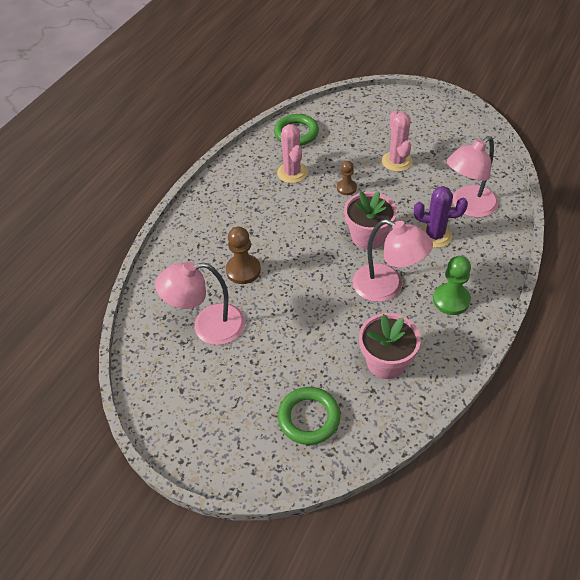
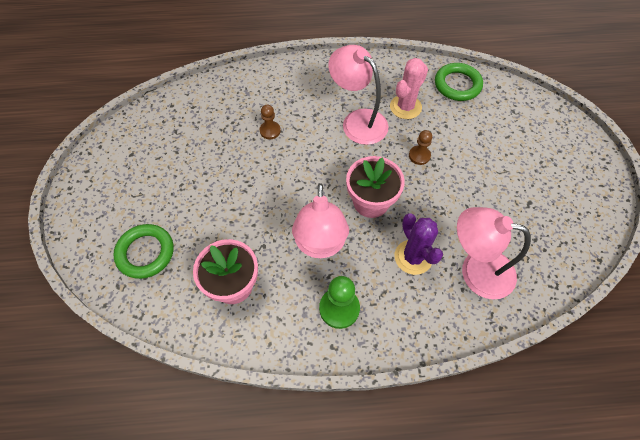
camera: 55 degrees right, 10 degrees up
pink lamp [155,261,245,345] -> pink lamp moved to [328,45,388,145]
brown pawn [226,227,261,284] -> brown pawn [260,105,281,139], size x0.63
pink cactus [382,110,413,172] -> none

